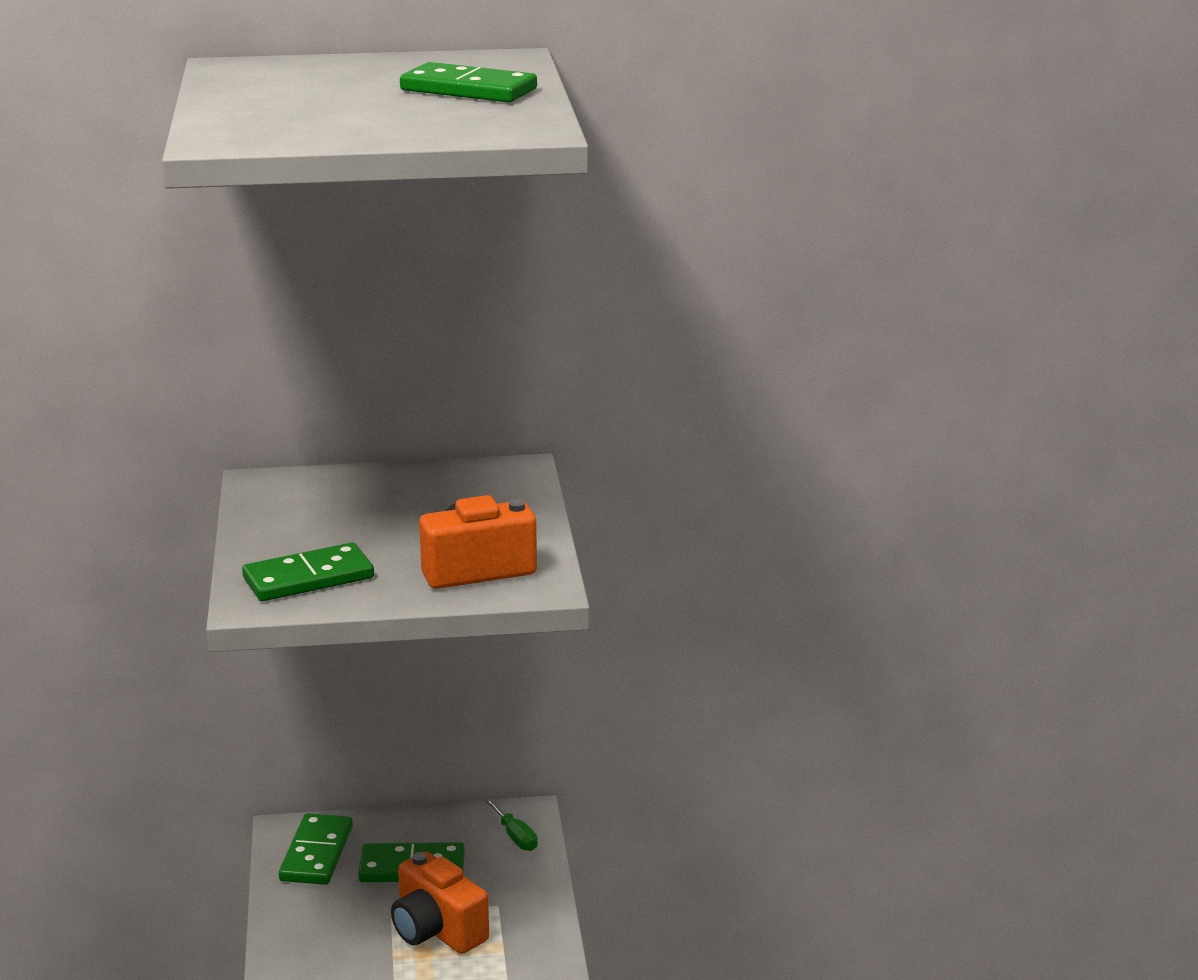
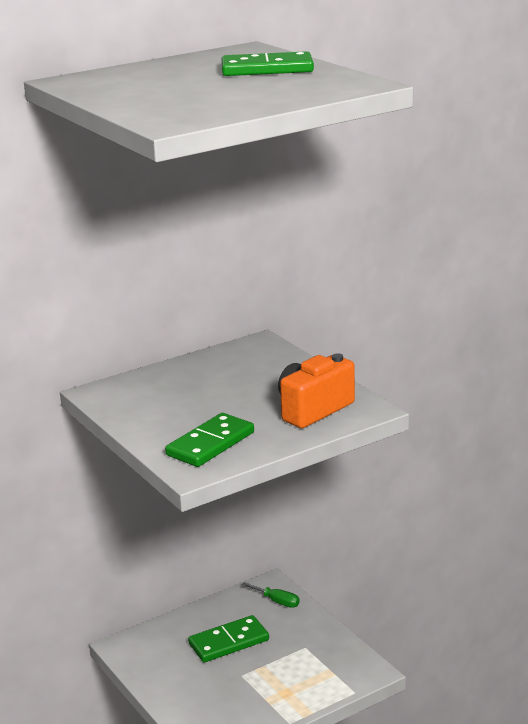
camera: 25 degrees left, 0 degrees up
green domino [279,813,353,885] -> none
orange camera [391,851,489,954] -> none

